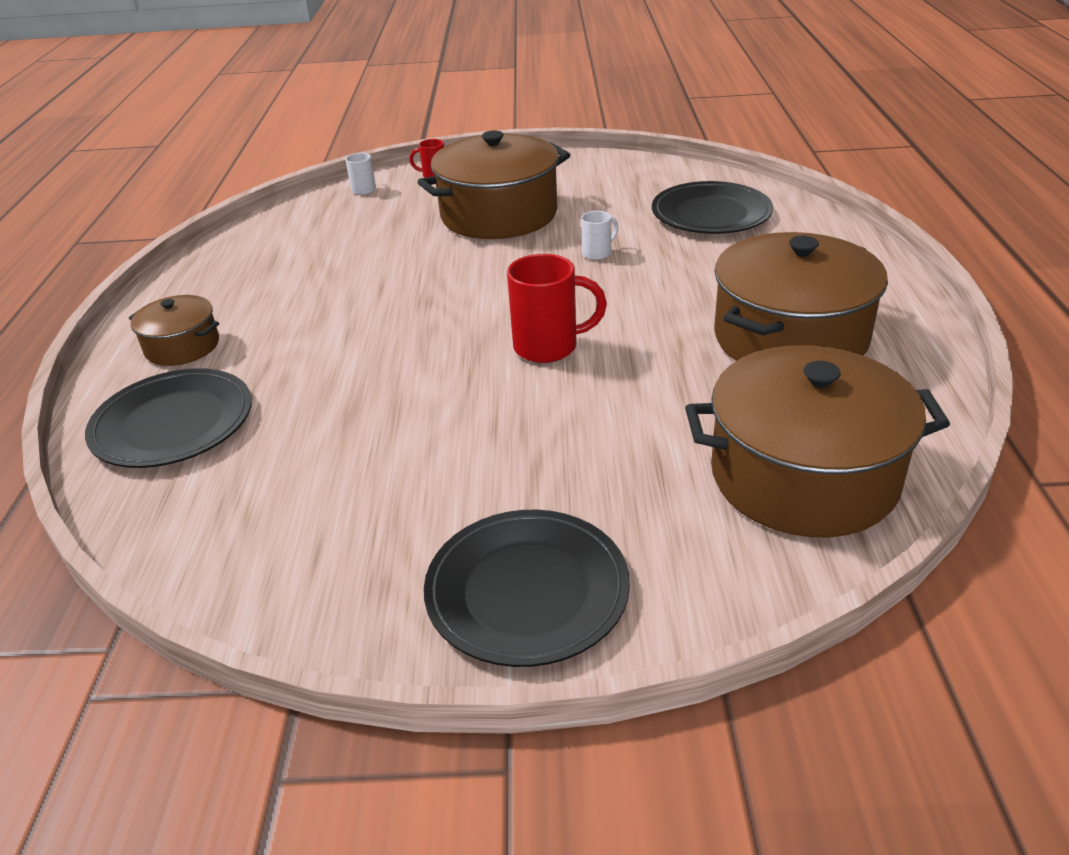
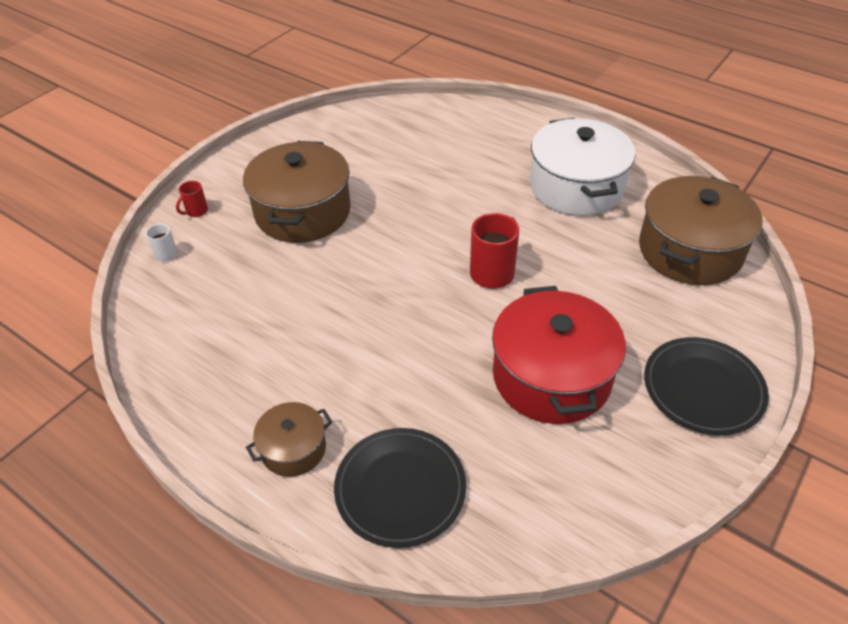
camera: 55 degrees left, 10 degrees up
white mug [581,211,619,260] -> none
black plate [652,181,773,234] -> none
brown pot [714,232,888,361] -> white pot [530,118,636,216]
none -> red pot [492,286,626,424]

